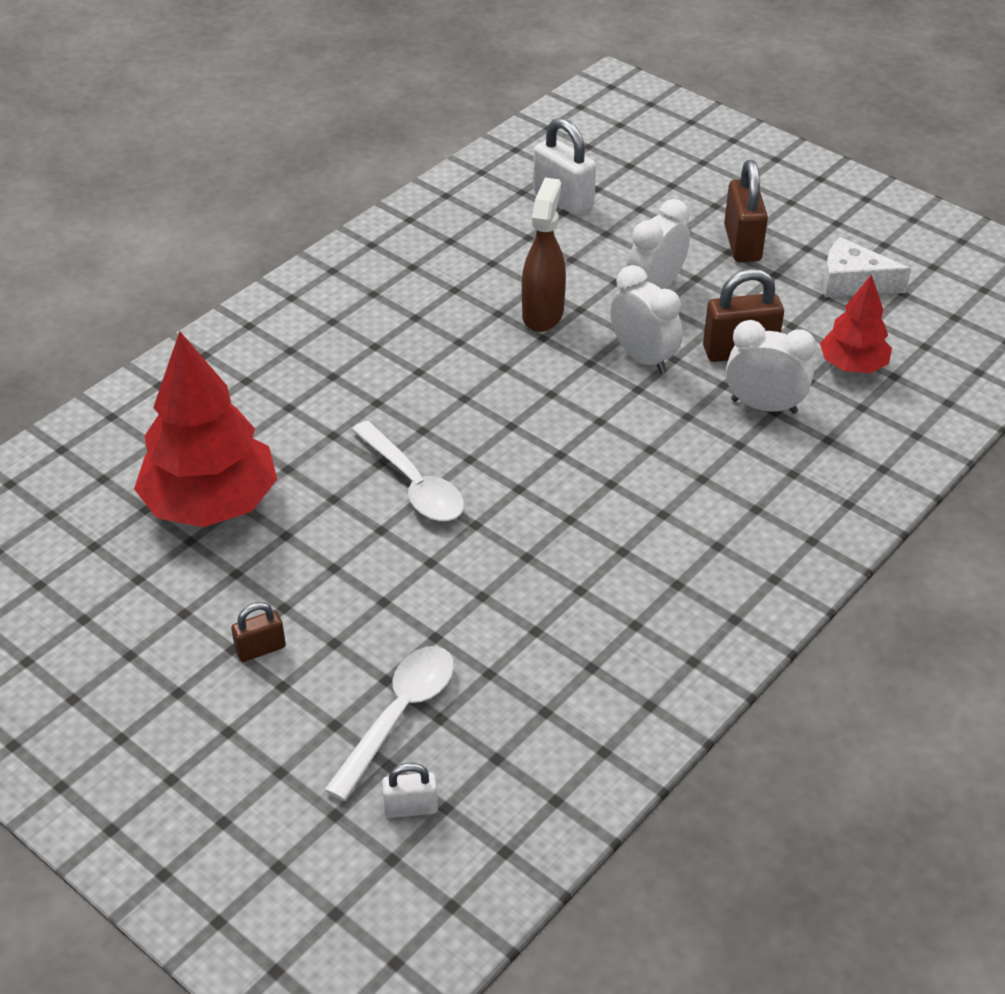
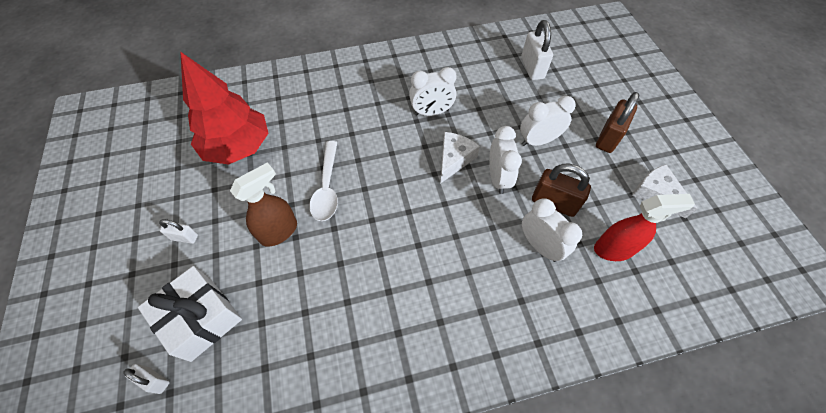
camera: 35 degrees right, 15 degrees up
brown padlock [231,602,286,662] -> white padlock [159,219,198,244]
white spoon [324,646,454,801] -> white gift [138,266,242,362]
brown spray bottle [522,178,566,332] -> brown spray bottle moved to [230,162,297,247]
red tree [820,274,892,373] -> red spray bottle [594,194,695,261]
none -> white clock [409,67,457,116]
none -> white cheese [440,132,480,184]

